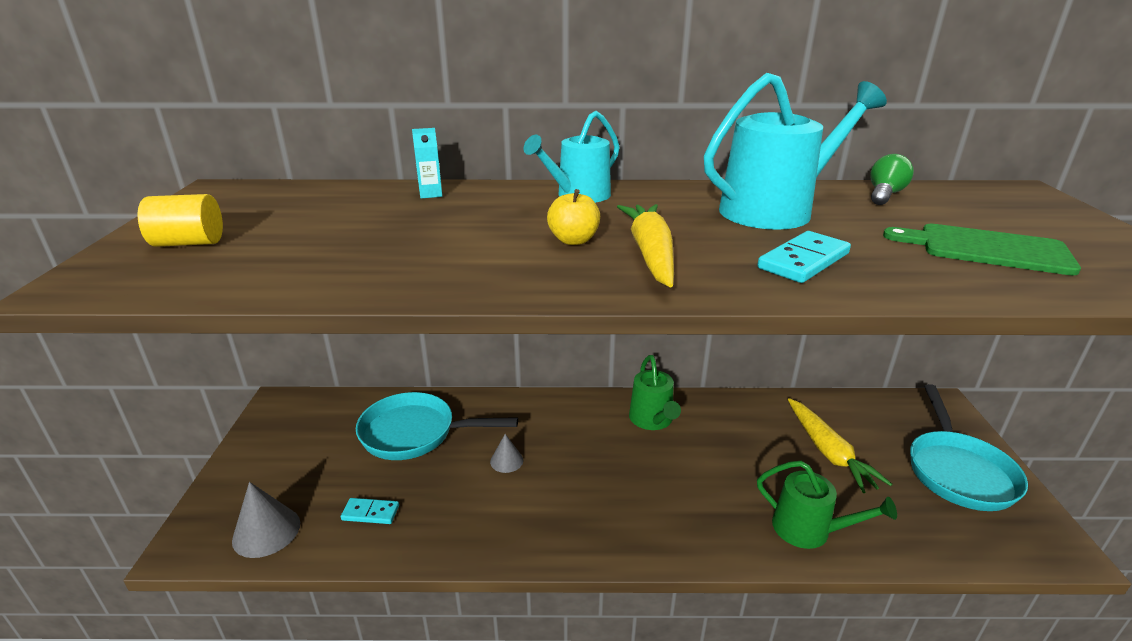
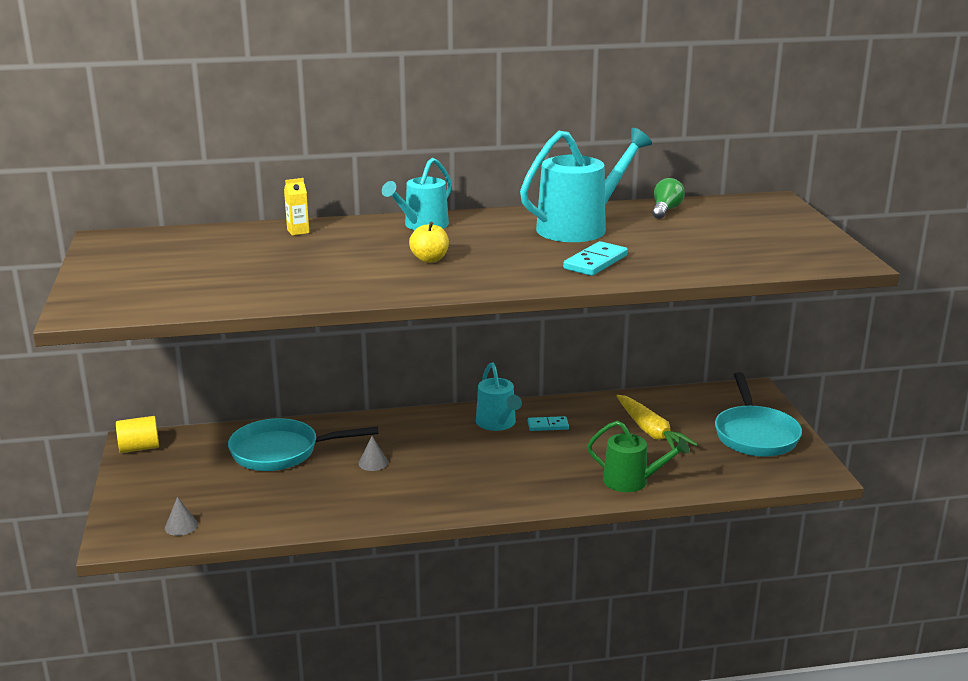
camera: 10 degrees left, 5 degrees down
yellow cylinder [138,194,223,247] -> yellow cylinder moved to [116,416,159,453]
grey cone [232,482,300,558] -> grey cone [165,497,198,536], size x0.60
turquoise domino [341,498,399,524] -> turquoise domino moved to [528,416,569,431]
turquoise carton [412,128,442,198] -> yellow carton [284,178,309,236]
yellow carrot [617,204,674,288] -> none
green watering can [629,355,681,430] -> turquoise watering can [476,362,522,431]
green cutting board [883,224,1081,275] -> none

